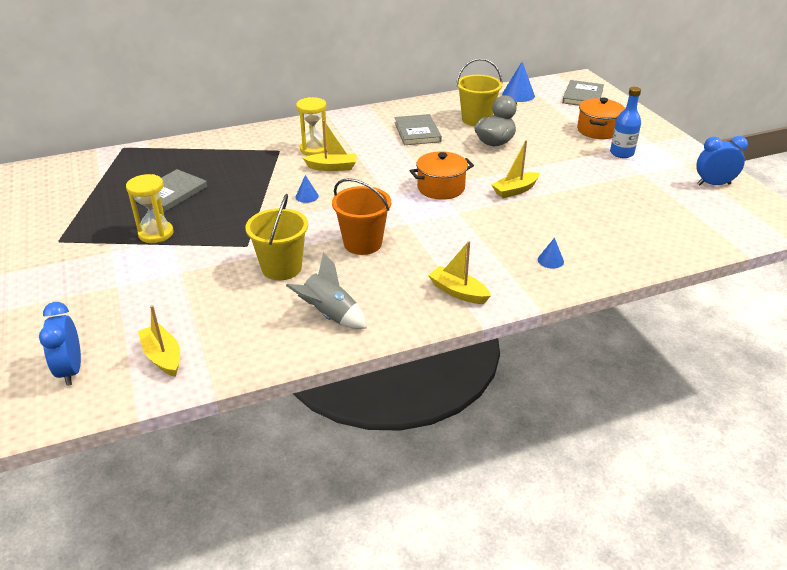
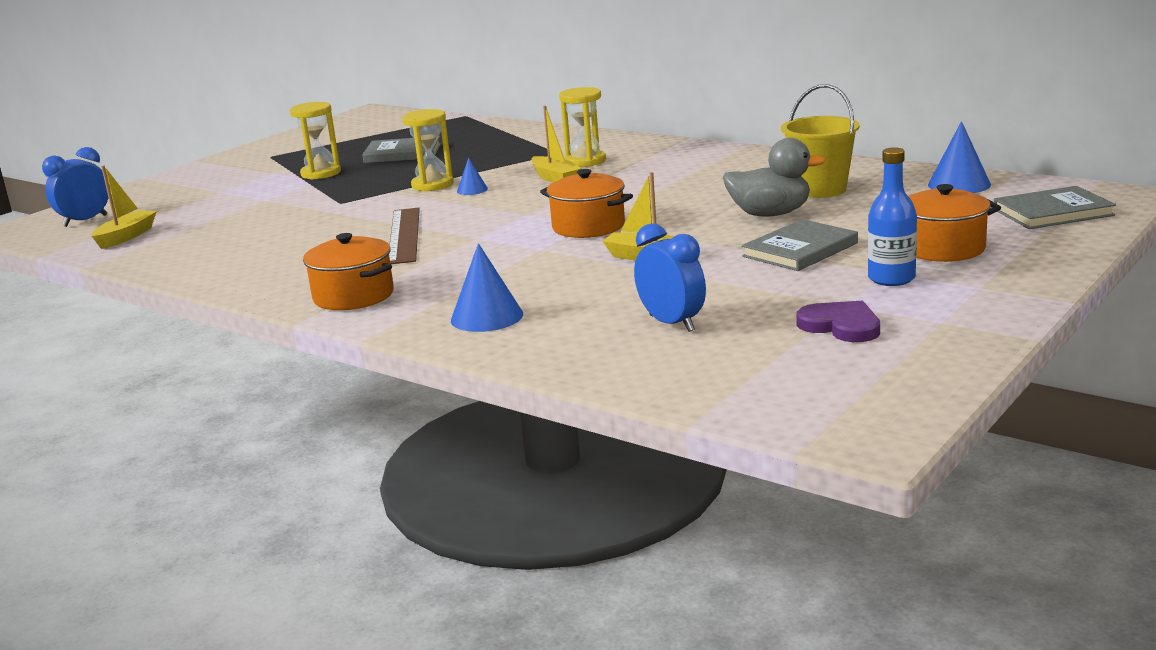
camera: 60 degrees right, 15 degrees down
yellow bucket [245,194,308,280] -> none
grey rocket [286,252,367,329] -> none
orange bucket [332,178,391,255] -> brown ruler [389,208,420,264]
grey book [394,114,442,145] -> grey book moved to [742,219,858,271]
yellow boat [428,241,491,304] -> orange pot [303,233,394,310]
blue cone [538,238,564,269] -> blue cone [451,243,523,332], size x1.77
blue clock [696,136,748,185] -> blue clock moved to [634,223,706,332]
none -> yellow hourglass [402,109,454,192]
none -> purple heart [796,301,880,342]

